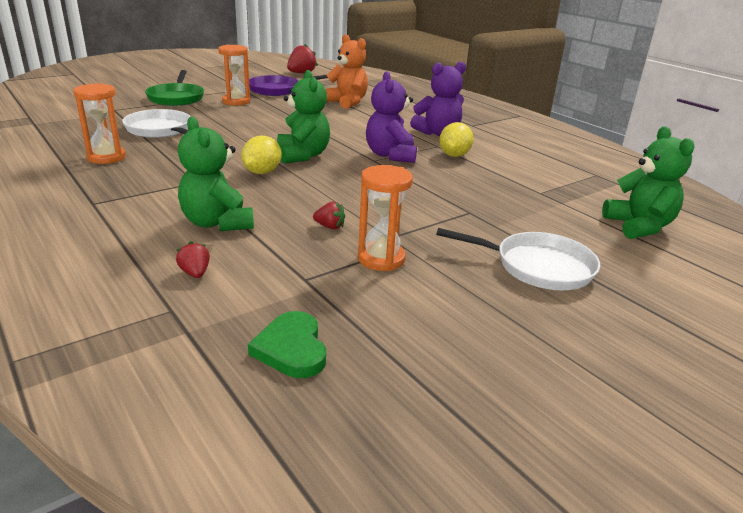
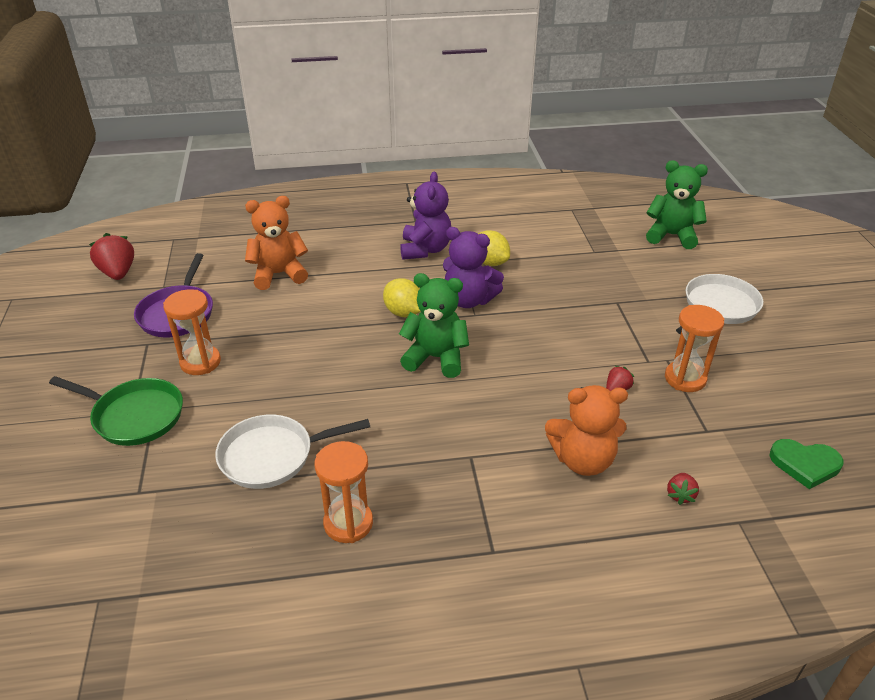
camera: 60 degrees left, 10 degrees up
red strawberry [176,241,210,278] -> red strawberry turned 75 degrees counterclockwise [667,473,699,505]
green teddy bear [178,117,254,231] -> orange teddy bear [545,385,628,476]
yellow lemon [241,136,281,174] -> yellow lemon moved to [383,278,421,317]

